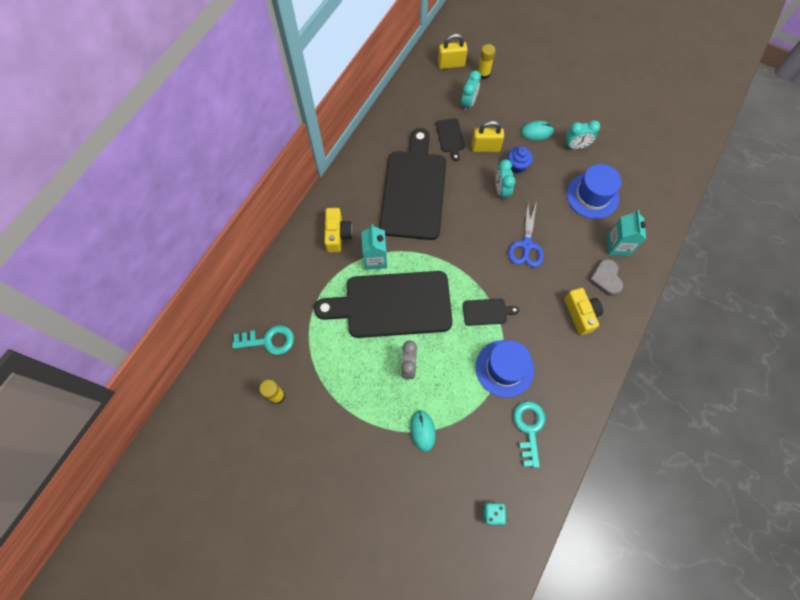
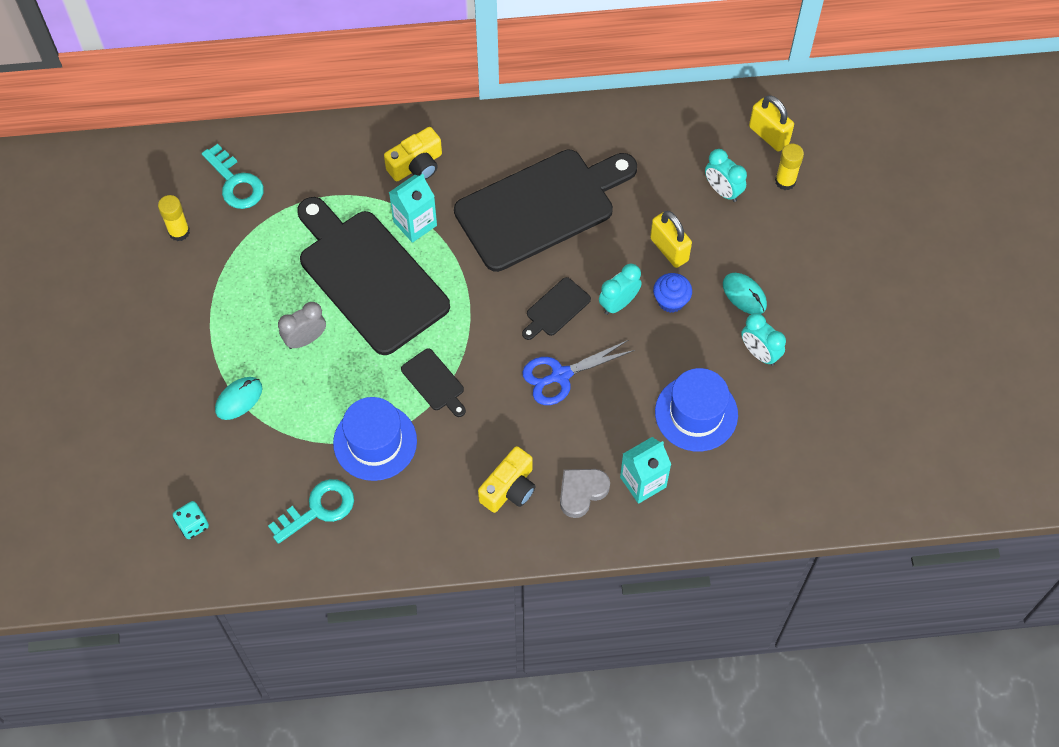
camera: 55 degrees right, 5 degrees down
black cutting board [436,118,465,161] -> black cutting board moved to [522,277,591,340]
turquoise clock [461,70,481,111] -> turquoise clock turned 60 degrees clockwise [705,149,747,202]

